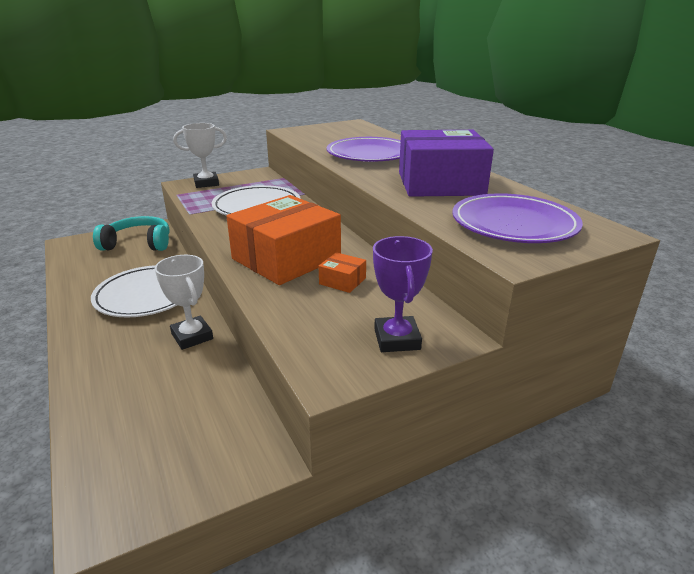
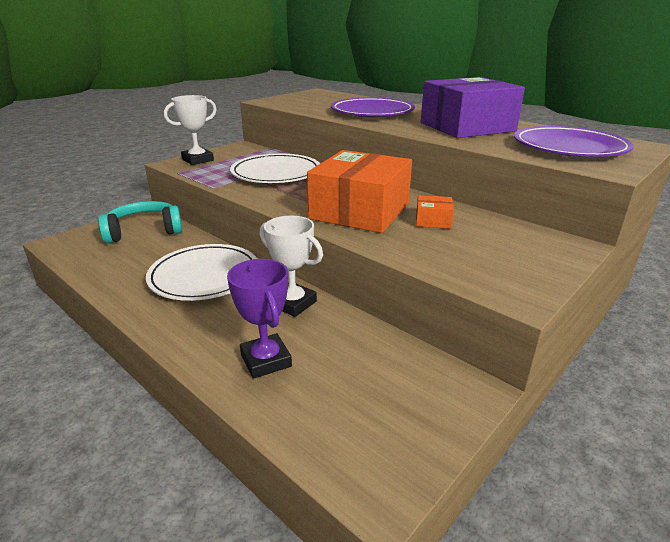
camera: 20 degrees left, 0 degrees up
purple trophy [373,236,433,352] -> purple trophy moved to [227,259,292,379]

